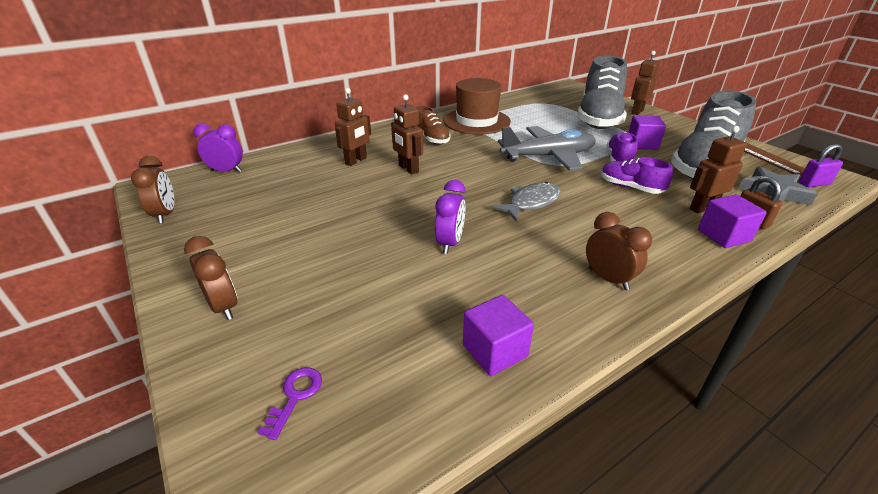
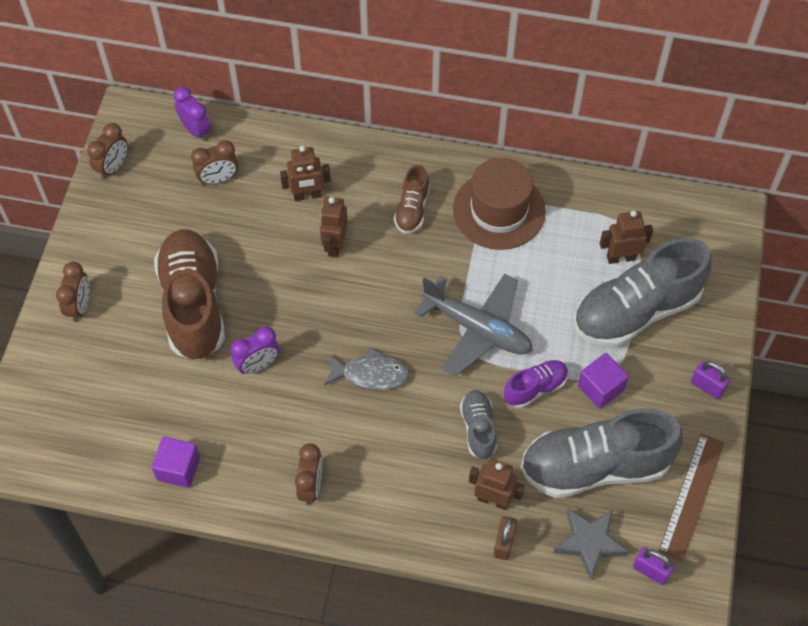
camera: 45 degrees right, 25 degrees up
purple key [258,367,322,440] -> none
purple shoe [601,157,673,194] -> grey shoe [460,390,497,459]
brown robot [631,51,660,115] -> brown robot moved to [600,210,653,264]
purple cube [698,194,767,248] -> none
none -> brown shoe [154,229,225,360]
none -> brown clock [191,140,238,185]
none -> purple padlock [691,361,730,399]

